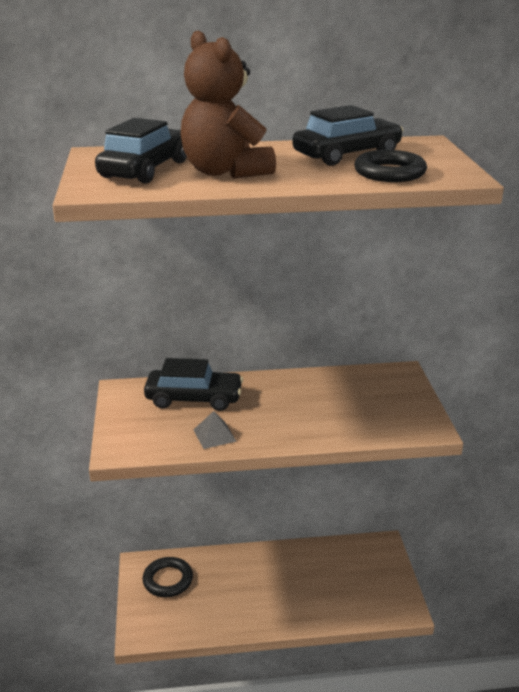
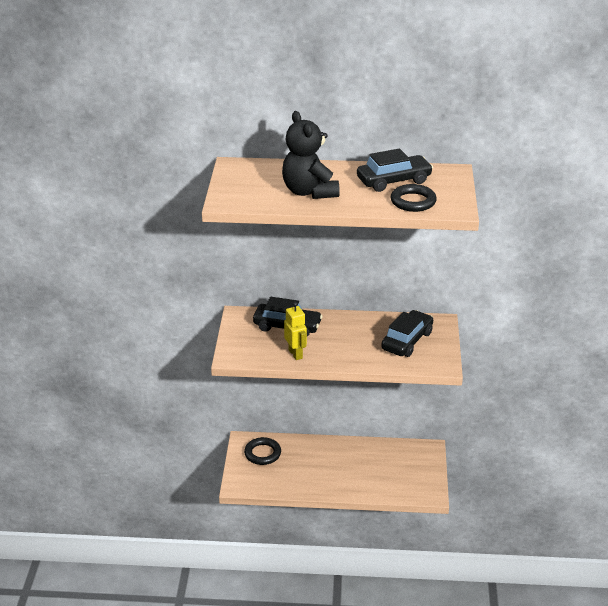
camera: 10 degrees right, 5 degrees up
black car [95,118,187,184] -> black car moved to [381,310,433,357]
brown teddy bear [181,30,276,179] -> black teddy bear [282,111,340,199]
grey pyramid [193,411,236,449] -> yellow robot [284,302,307,360]

